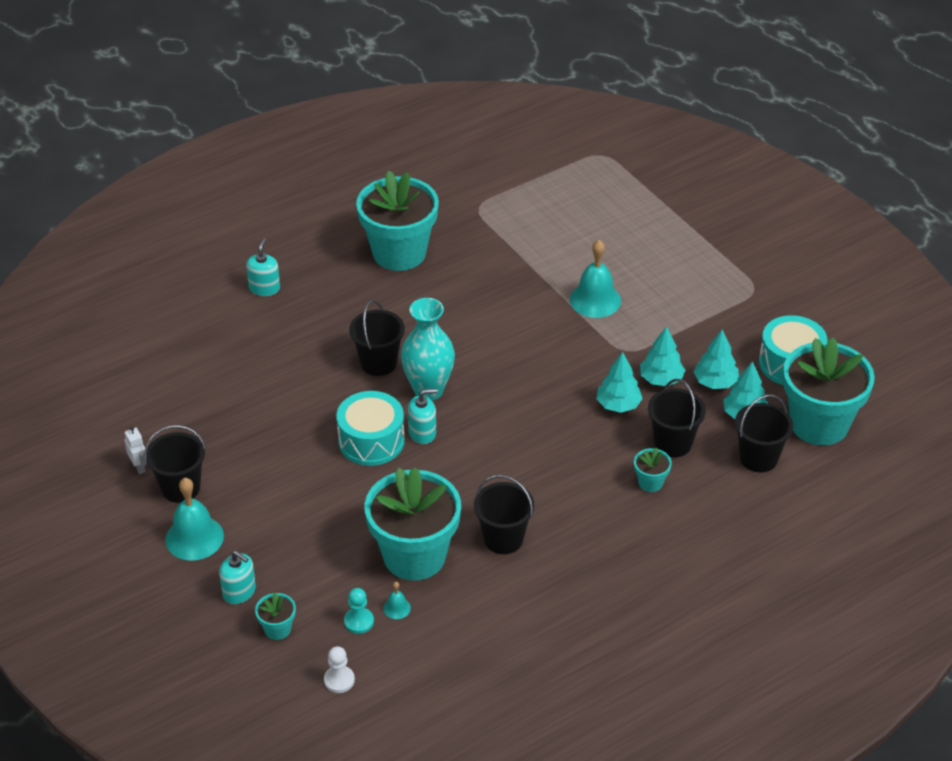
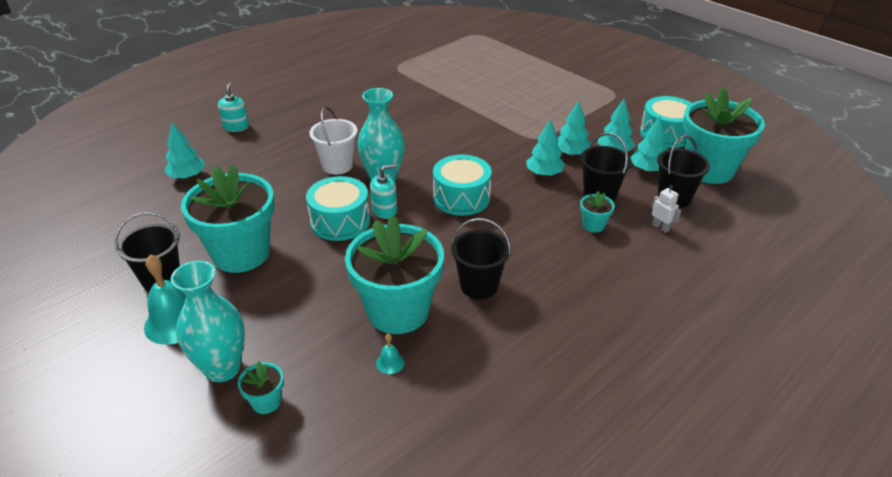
camera: 10 degrees left, 5 degrees down
white robot [124,426,146,474] -> white robot moved to [652,185,681,233]
turquoise soap dispenser [219,551,256,604] -> turquoise vase [171,261,245,382]
white pawn [324,646,355,693] -> none
turquoise pawn [344,588,374,634] -> none
black bucket [349,300,405,376] -> white bucket [309,107,358,175]
turquoise flower pot [356,170,439,271] -> turquoise flower pot moved to [181,164,275,273]
turquoise bell [570,240,621,318] -> none
none -> turquoise tree [164,123,205,179]
none -> turquoise drum [433,155,492,216]

